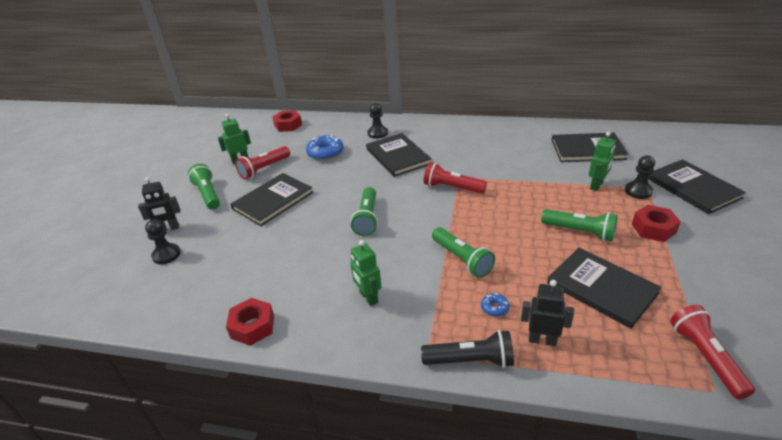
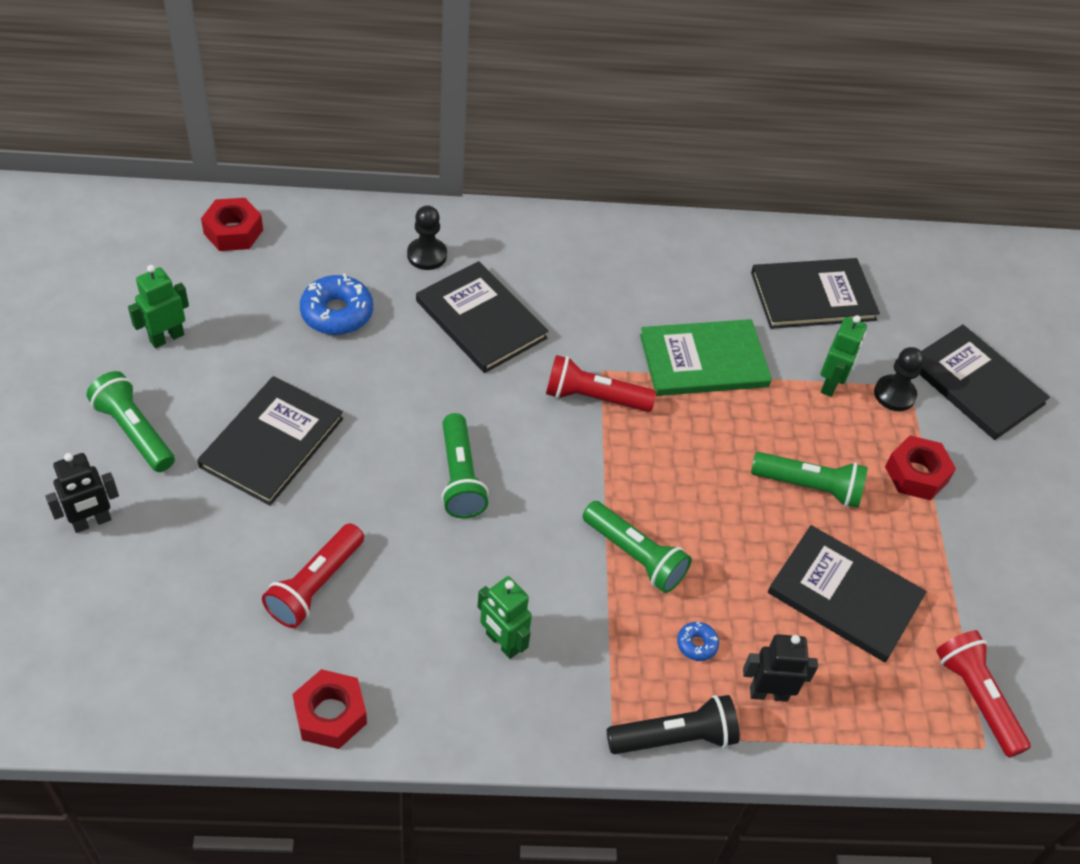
camera: 20 degrees left, 15 degrees up
black pawn [145,219,181,264] -> none
red flashlight [235,146,290,179] -> red flashlight moved to [262,523,364,628]
none -> green book [640,319,772,396]

